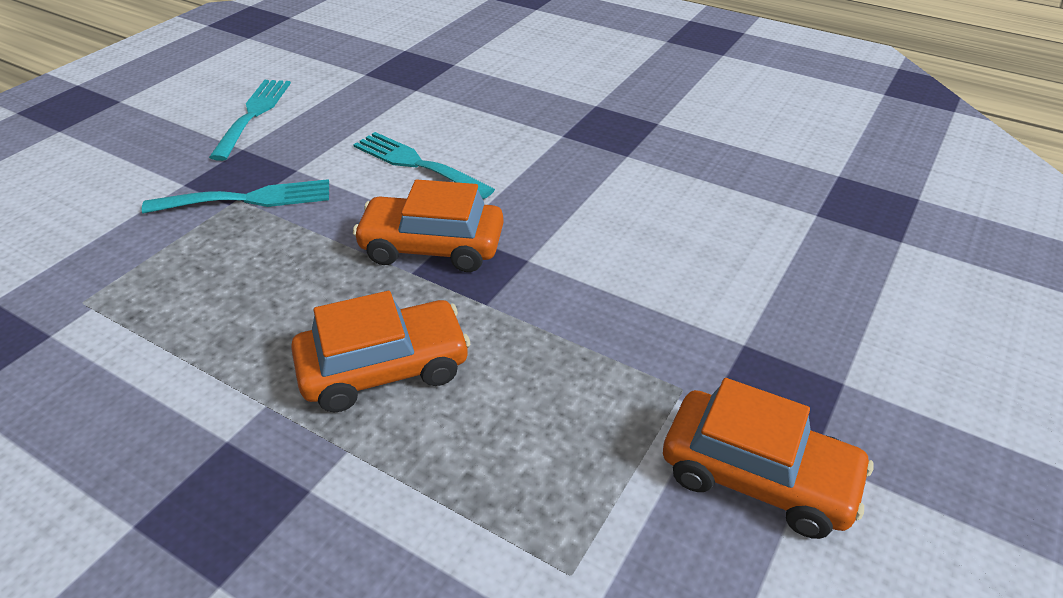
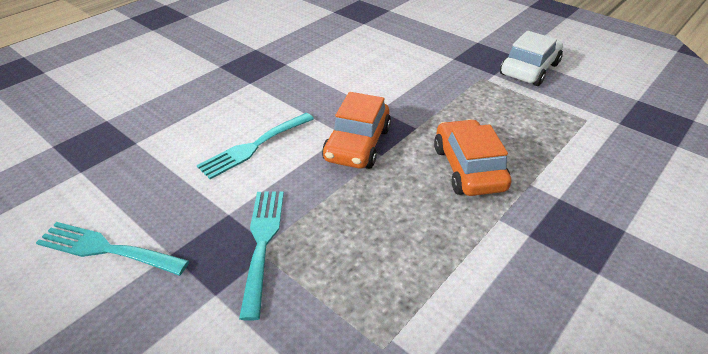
camera: 80 degrees left, 0 degrees up
orange car [663,378,874,539] -> white car [500,31,563,86]

